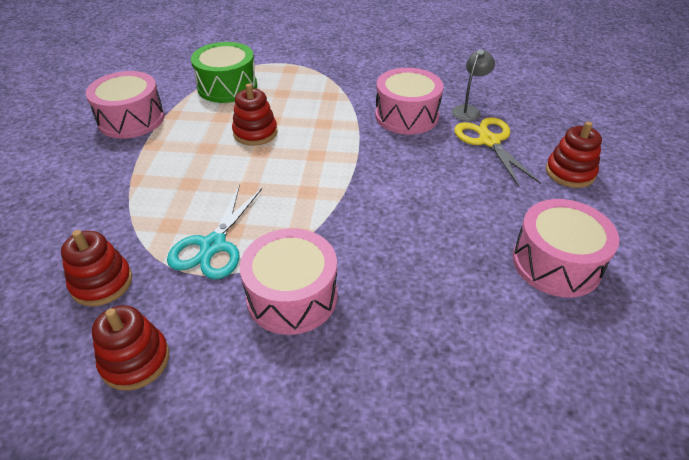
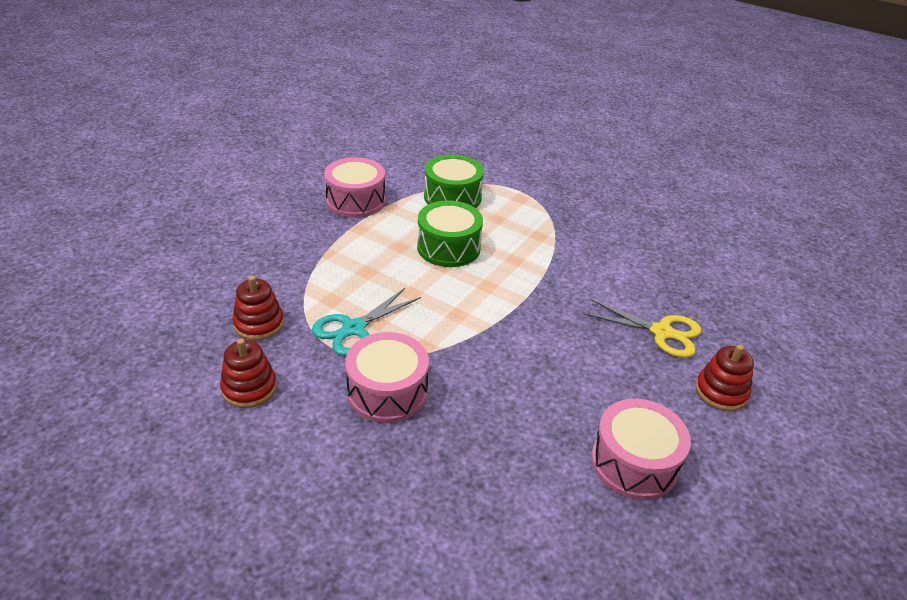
camera: 25 degrees right, 5 degrees down
red stacking toy [232,83,278,146] -> green drum [417,200,483,267]
pink drum [375,68,443,135] -> none
grey lamp [452,50,495,121] -> none
yellow scissors [454,117,541,187] -> yellow scissors turned 105 degrees clockwise [583,299,701,358]

